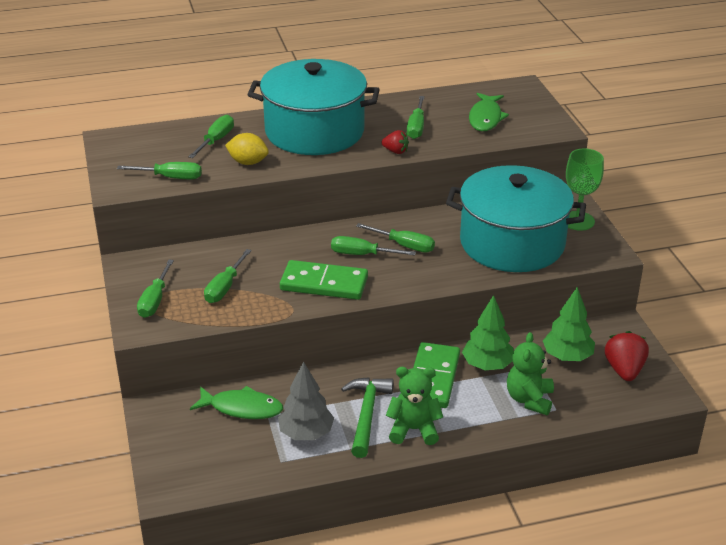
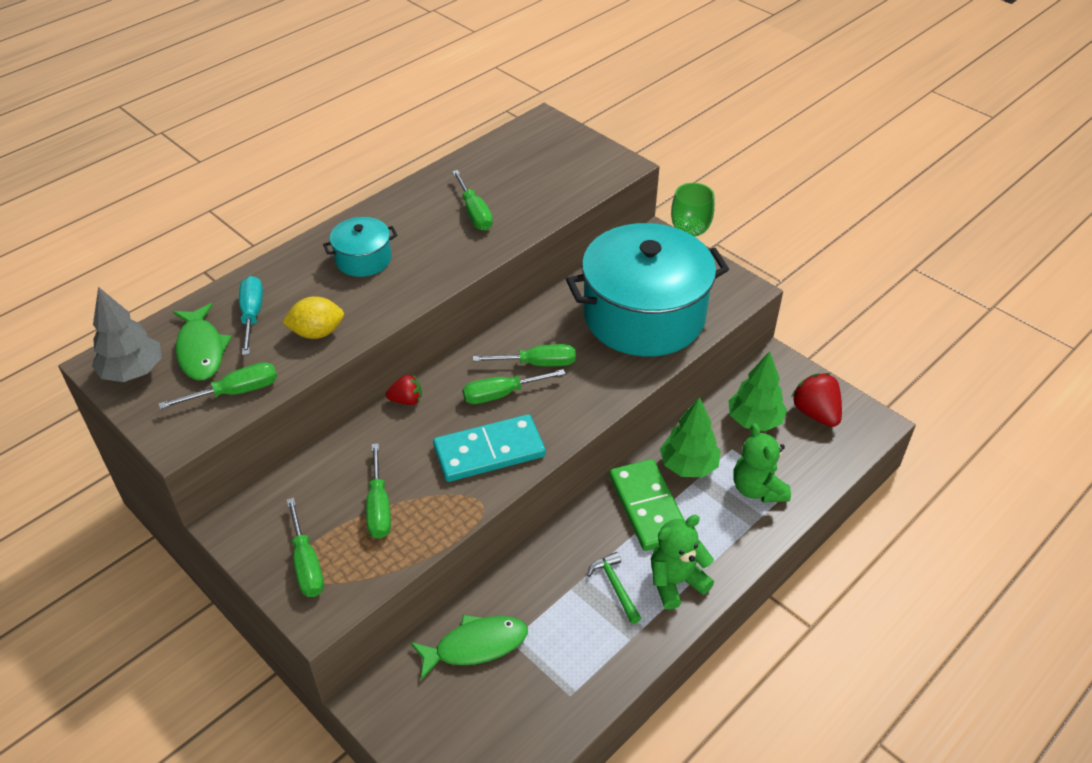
camera: 30 degrees left, 10 degrees up
green screwdriver [188,115,234,158] -> turquoise screwdriver [239,276,263,355]
turquoise pot [247,59,380,155] -> turquoise pot [323,217,398,277], size x0.44
grey tree [278,361,334,440] -> grey tree moved to [92,287,162,382]
green domino [280,260,368,300] -> turquoise domino [433,414,545,482]
green hammer [341,377,394,458] -> green hammer [587,552,641,624], size x0.62
red strawberry [381,130,409,154] -> red strawberry moved to [386,375,422,405]
green fish [469,93,509,131] -> green fish moved to [173,303,232,380]

